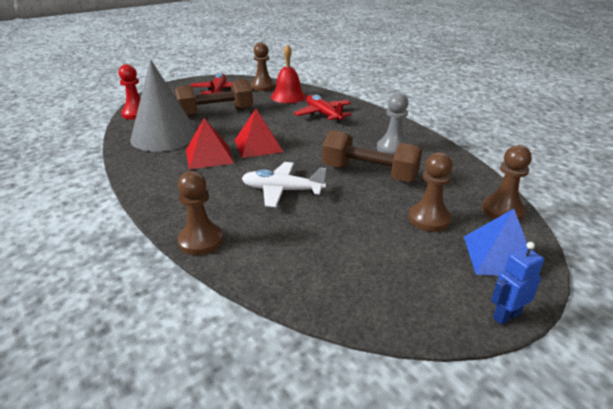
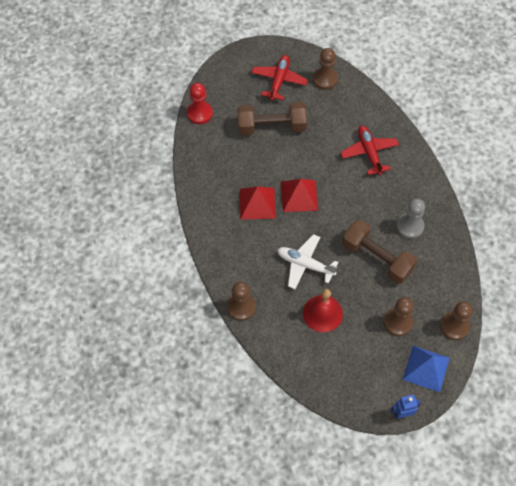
camera: 15 degrees right, 30 degrees up
grey cone [130,59,197,152] -> none
red bell [271,44,306,103] -> red bell moved to [303,289,343,332]

